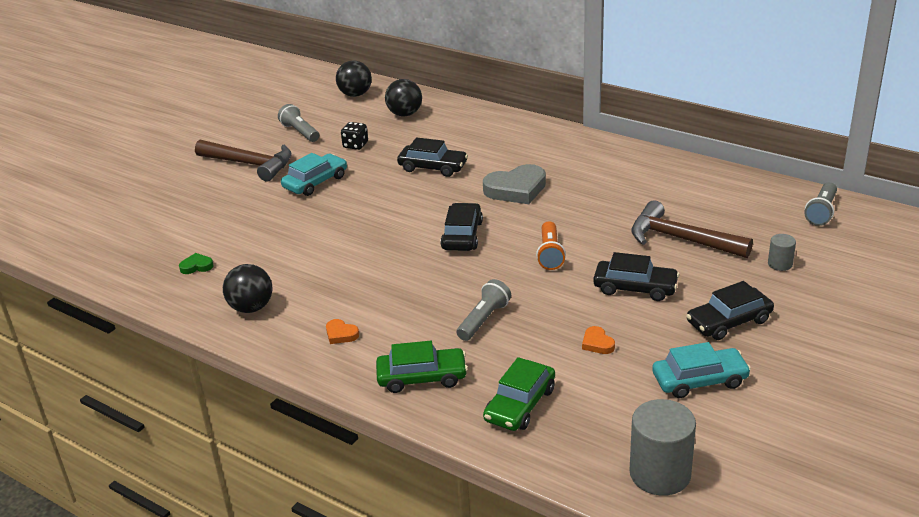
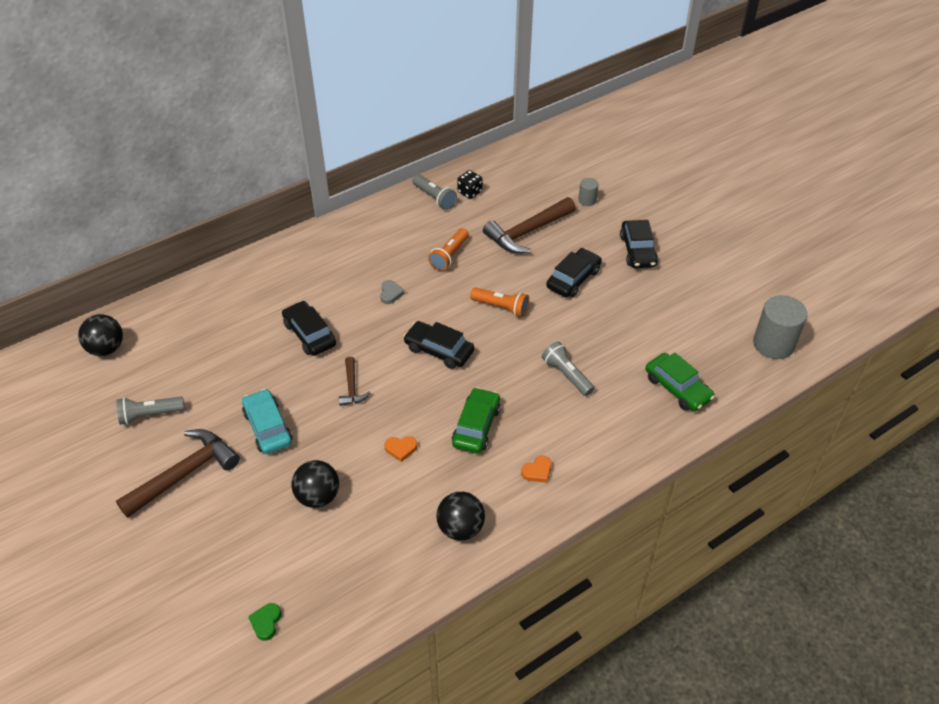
camera: 70 degrees left, 15 degrees up
green heart [179,253,214,274] -> green heart moved to [248,603,281,641]
black dice [341,122,368,150] -> black dice moved to [457,170,483,199]
green car [376,341,468,393] -> green car moved to [452,387,501,453]
black ball [385,79,422,117] -> black ball moved to [291,460,339,508]
black car [397,137,468,177] -> black car turned 75 degrees counterclockwise [282,301,336,356]
grey heart [483,164,546,204] -> grey heart [380,280,404,304], size x0.47
orange heart [582,326,615,354] -> orange heart moved to [384,436,417,462]
turquoise car [652,342,751,398] -> none
grey flashlight [804,182,837,226] -> grey flashlight moved to [413,174,457,210]
none -> brown hammer [339,357,370,406]
none -> orange flashlight [428,228,469,271]

